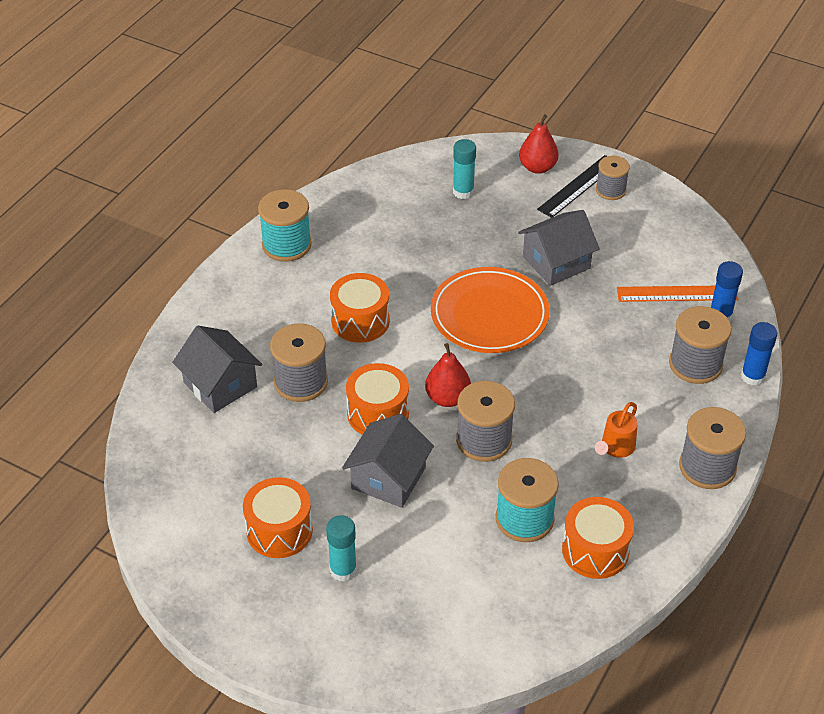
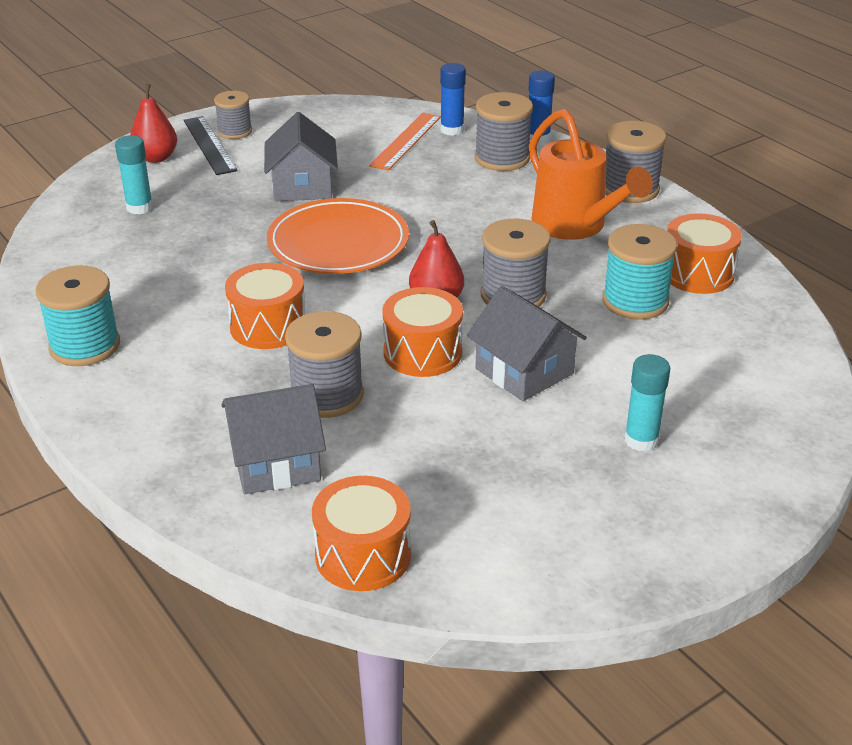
camera: 65 degrees left, 10 degrees down
orange drum [243,477,313,558] -> orange drum moved to [312,476,411,591]
orange watering can [595,402,638,458] -> orange watering can [529,109,653,240], size x1.99

